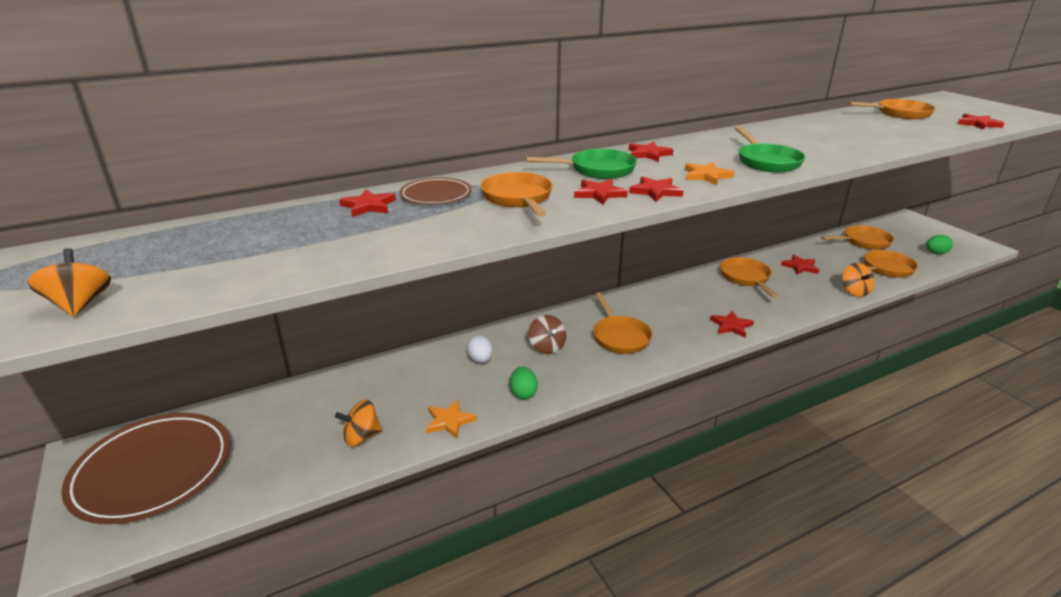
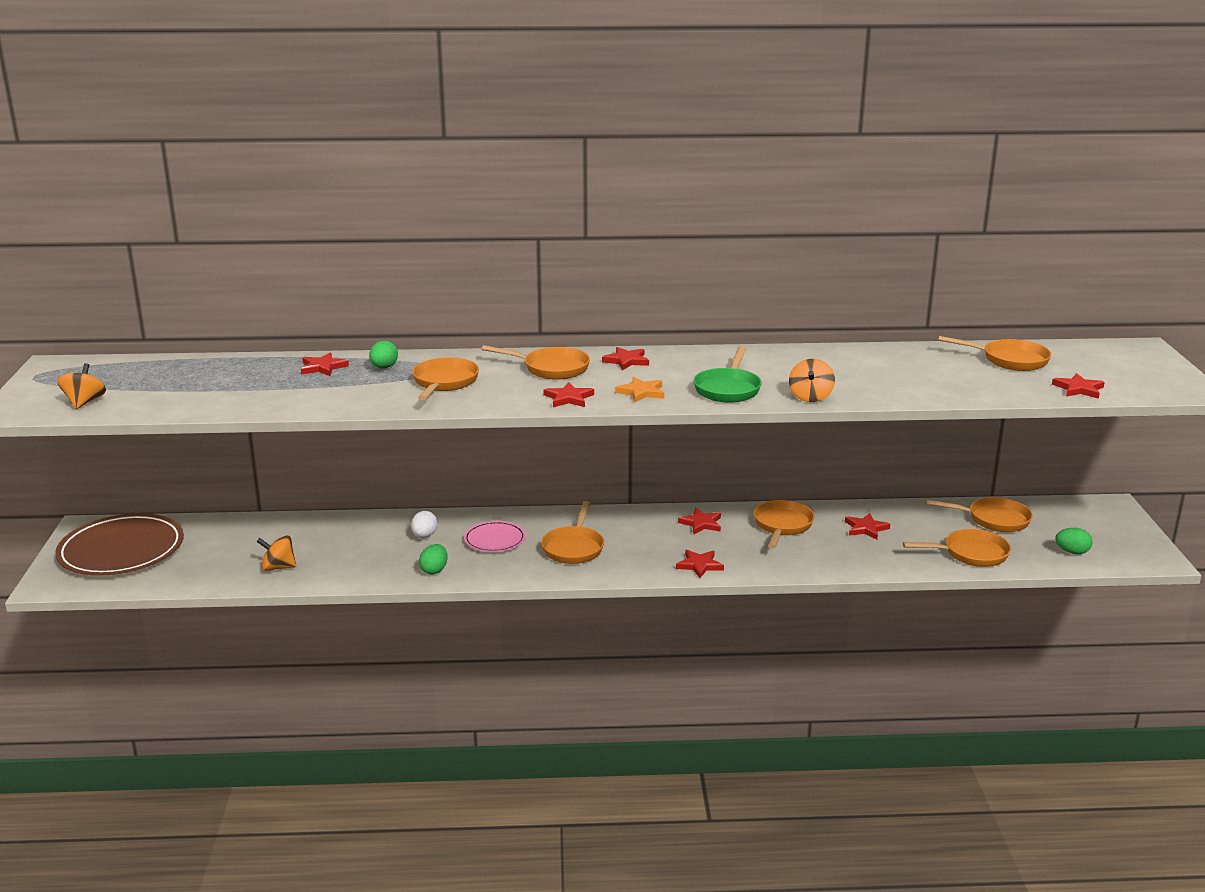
camera: 25 degrees right, 5 degrees down
brown plate [400,178,472,205] -> green egg [369,341,398,369]
orange star [426,400,477,439] -> none
green pan [525,149,637,179] -> orange pan [481,345,590,380]
brown spinning top [528,315,566,354] -> pink plate [464,521,526,552]
red star [574,179,628,205] -> red star moved to [678,508,721,534]
orange spinning top [842,263,875,297] -> orange spinning top moved to [789,359,835,402]

